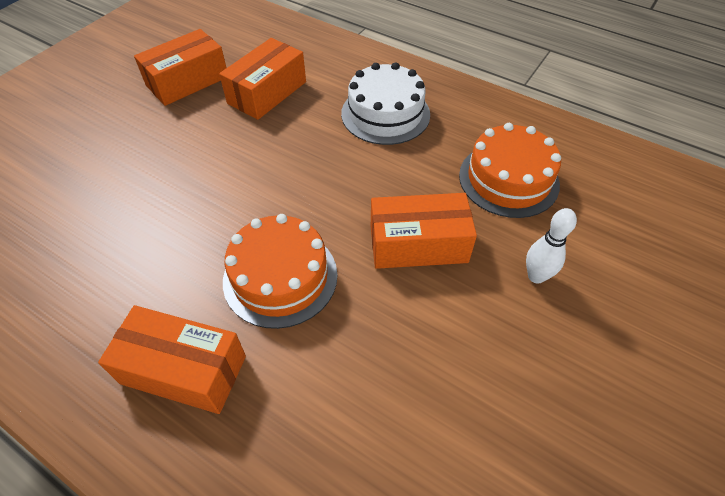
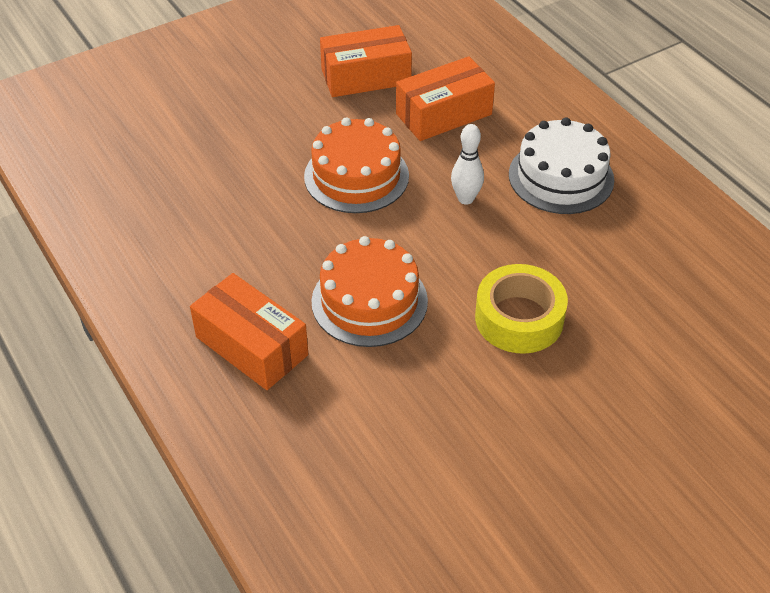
camera: 25 degrees right, 5 degrees down
orange box [371,193,477,269] -> yellow tape [475,264,568,354]
orange cake [459,123,561,218] -> orange cake moved to [304,118,409,213]
white bowling pin [526,208,577,284] -> white bowling pin moved to [451,124,484,205]

